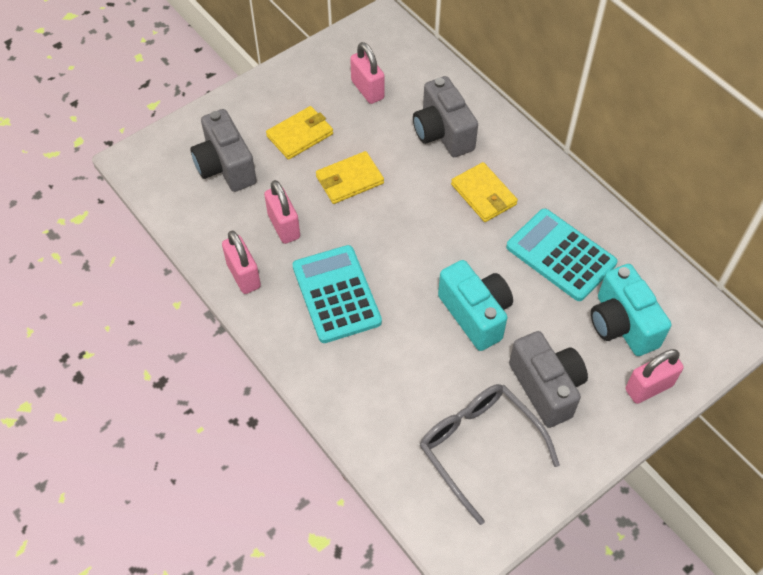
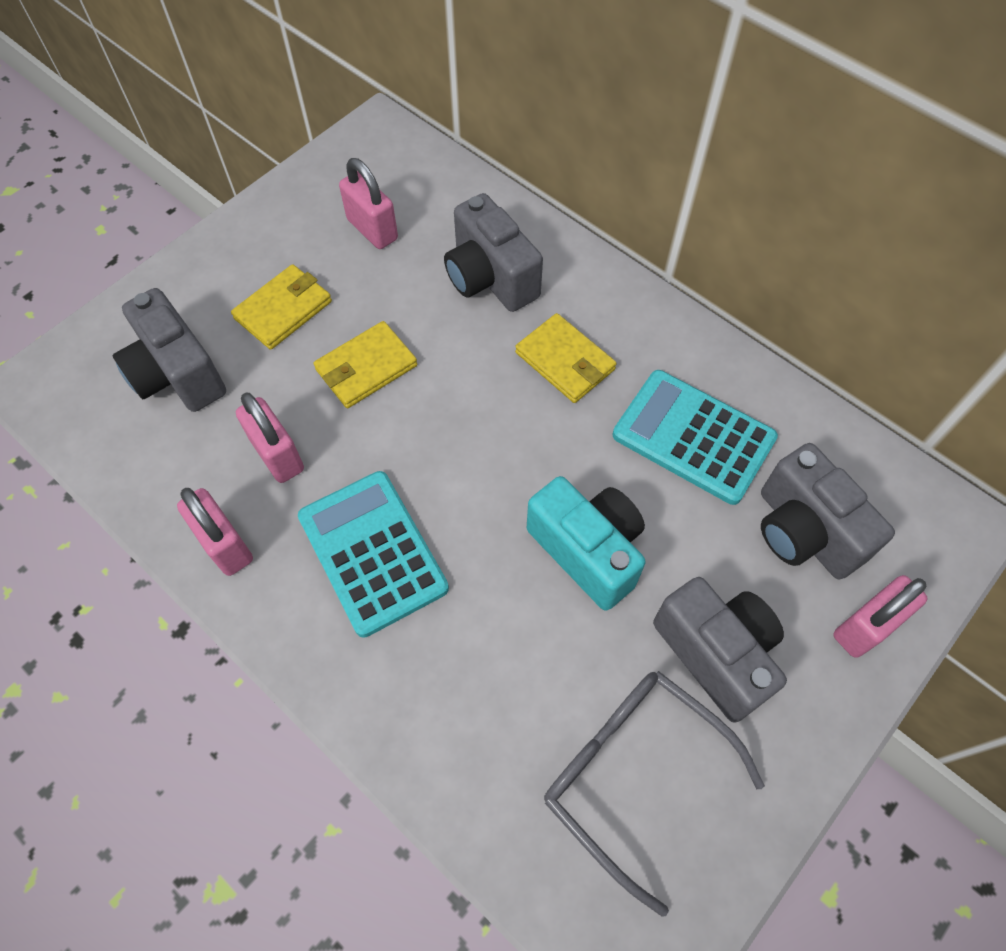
camera: 10 degrees left, 5 degrees up
turquoise camera [591,264,671,356] -> grey camera [761,443,895,579]

